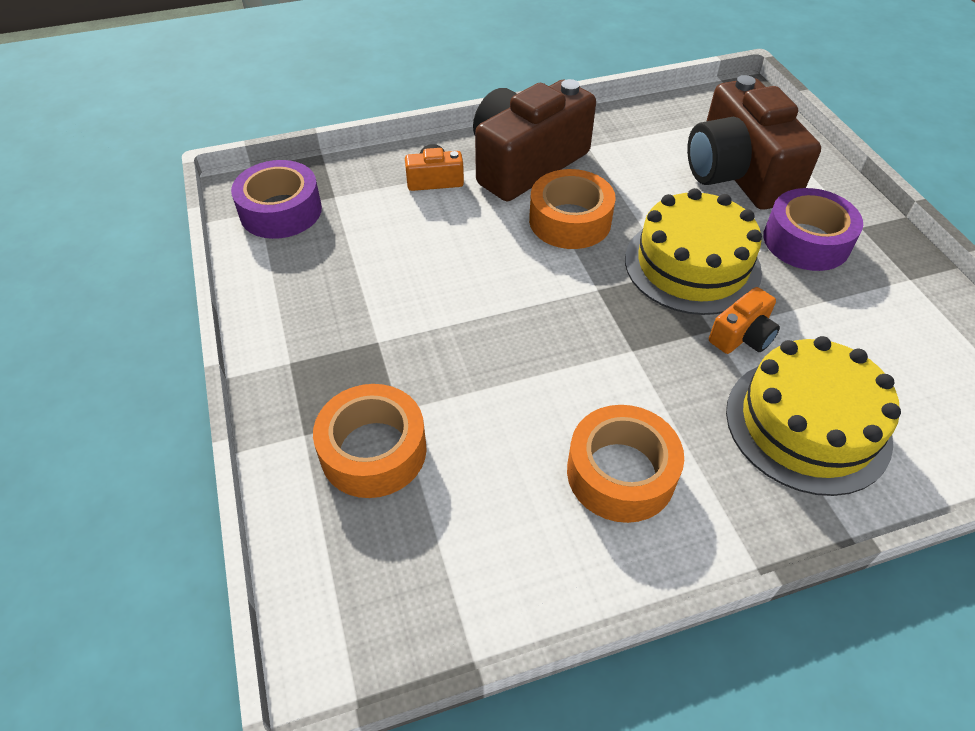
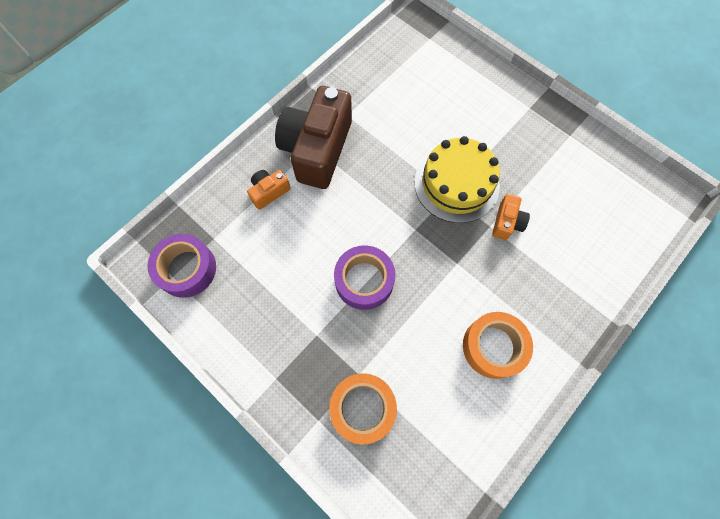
camera: 30 degrees left, 20 degrees up
orange tape [529,169,616,249] -> none
brown camera [687,75,821,210] -> none
yellow cake [726,336,901,496] -> none
purple tape [763,188,863,271] -> purple tape moved to [334,245,395,310]

